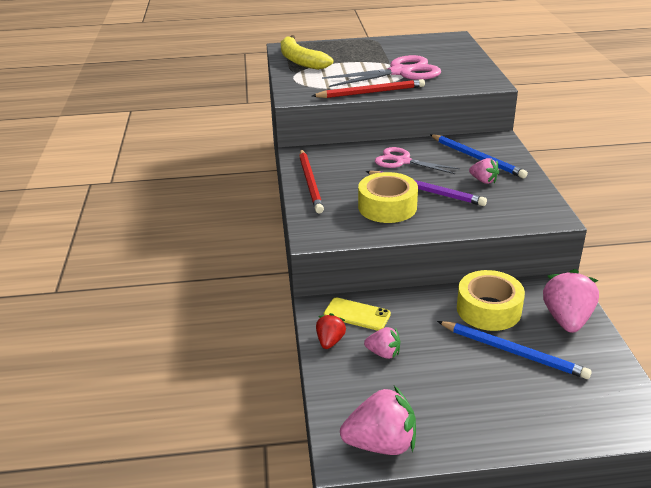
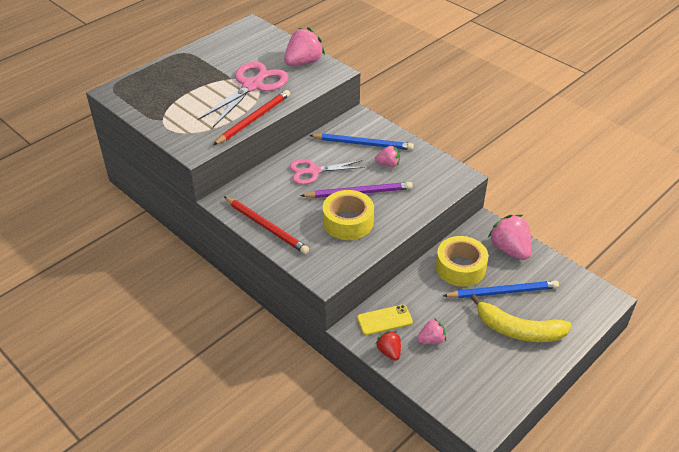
camera: 40 degrees left, 10 degrees up
yellow banana [281,35,333,70] -> yellow banana moved to [471,294,572,342]
pink strawberry [340,386,416,455] -> pink strawberry moved to [284,27,325,66]

